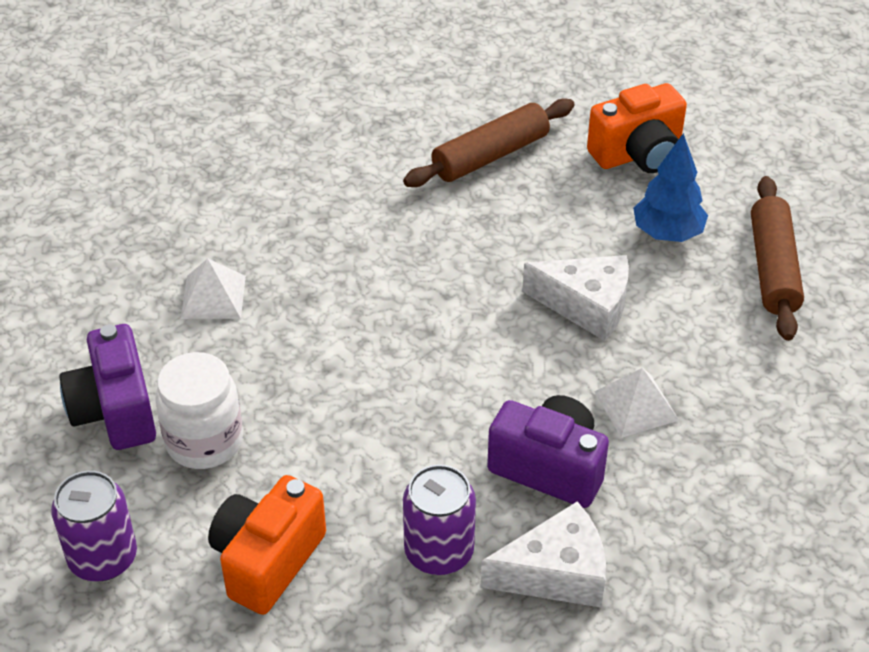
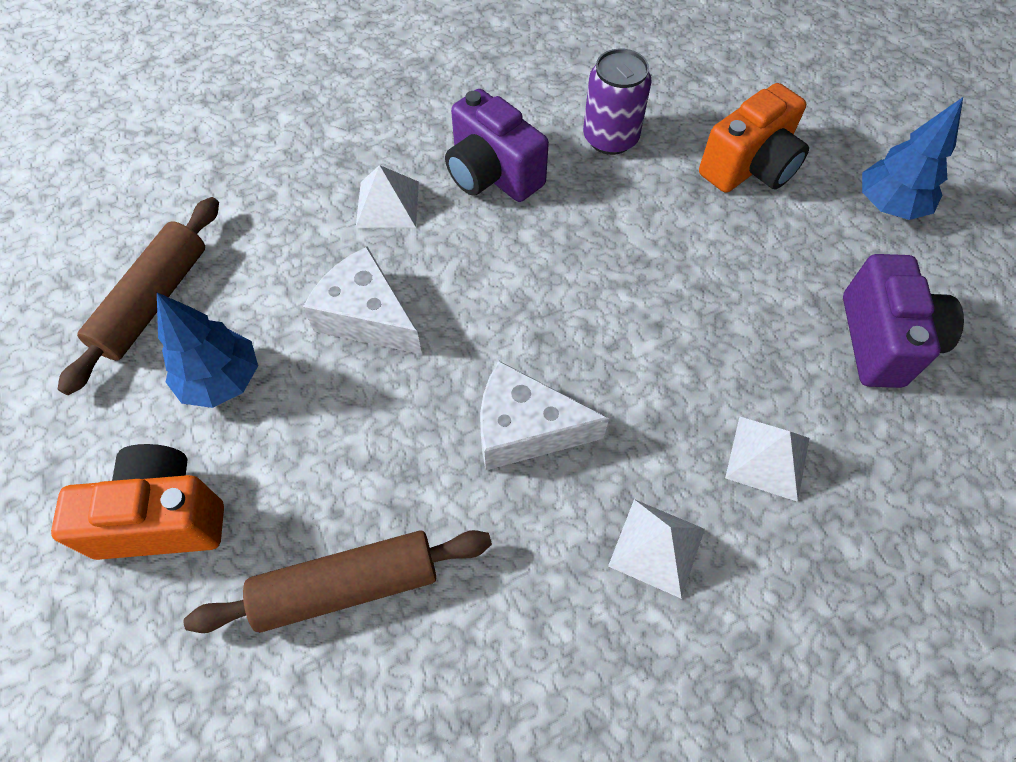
camera: 160 degrees left, 15 degrees up
purple can [51,471,137,581] -> blue tree [862,97,963,220]
white jar [155,352,243,469] -> none
white cheese [481,501,606,608] -> white cheese moved to [480,361,609,470]
none -> white pyramid [608,499,705,599]

